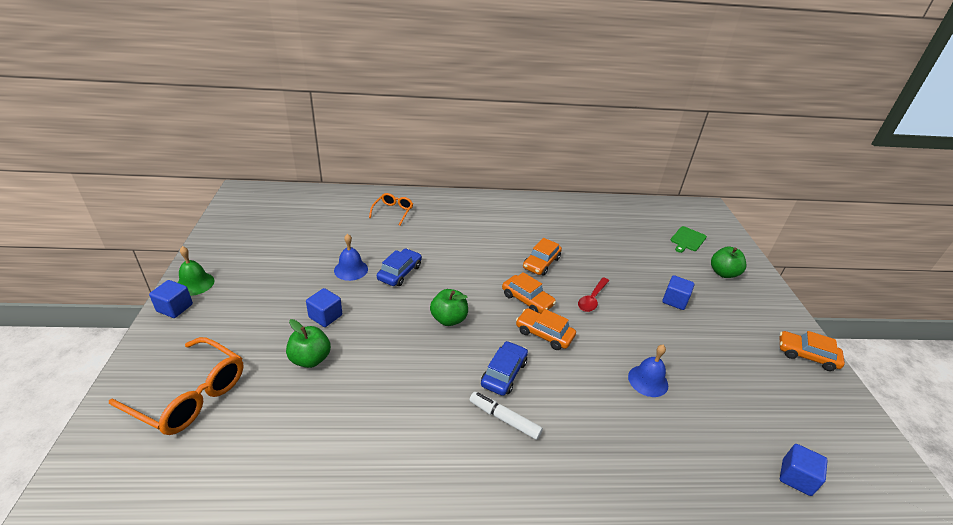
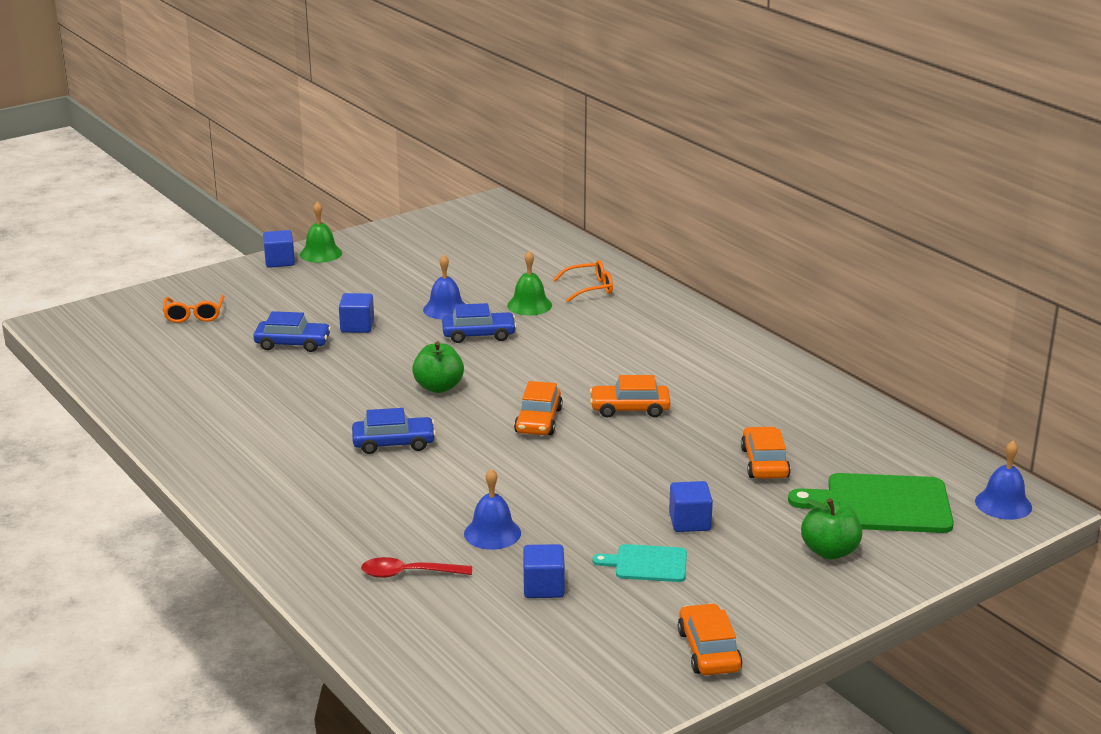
camera: 60 degrees right, 10 degrees down
orange glasses [109,337,244,435] -> orange glasses [163,295,224,323], size x0.56
green apple [286,319,331,368] -> blue car [253,311,331,352]
white marker [470,392,543,440] -> none
orange car [516,308,576,350] -> orange car moved to [741,427,791,479]
red spoon [578,277,609,312] -> red spoon moved to [361,557,472,578]
green cutting board [671,226,707,253] -> green cutting board [788,473,954,533], size x1.79
blue cube [780,444,828,496] -> blue cube moved to [523,544,565,598]
none -> green bell [507,251,552,315]
none -> turquoise cutting board [592,544,687,582]
none -> blue bell [975,441,1032,520]

